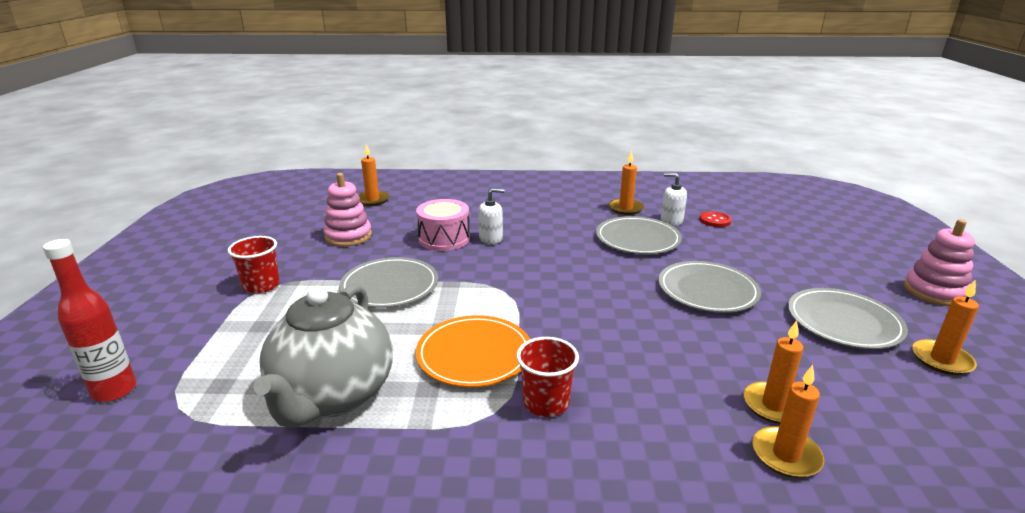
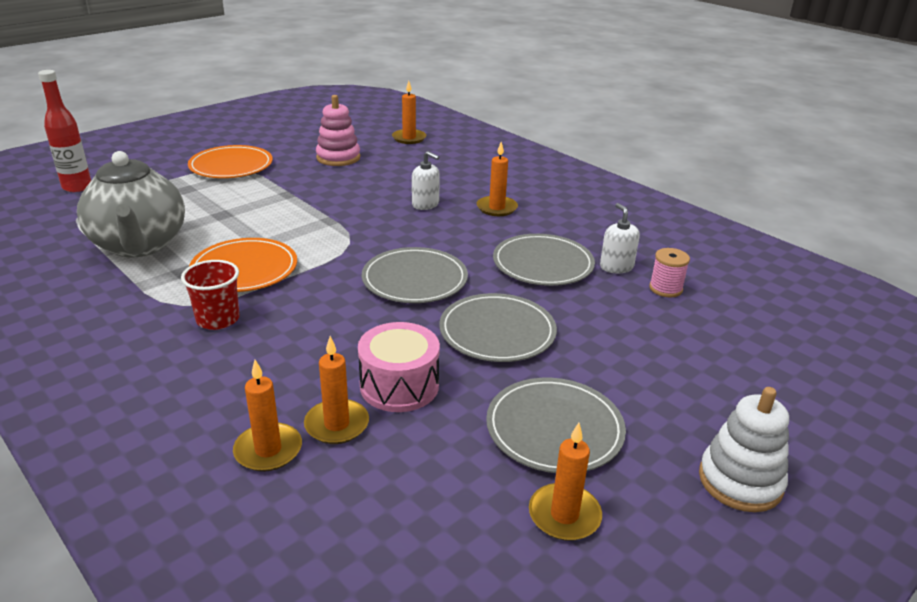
camera: 45 degrees right, 5 degrees up
red cup [228,236,280,294] -> orange plate [188,145,273,178]
grey teapot [254,284,393,428] -> grey teapot turned 75 degrees counterclockwise [77,151,185,258]
grey plate [339,257,438,308] -> grey plate moved to [362,247,468,303]
pink drum [416,199,470,251] -> pink drum moved to [358,322,440,412]
orange candle [609,151,644,215] -> orange candle moved to [477,142,518,216]
red button [699,211,732,227] -> pink spool [649,248,690,297]
pink stacking toy [904,219,975,306] -> white stacking toy [699,387,789,512]

